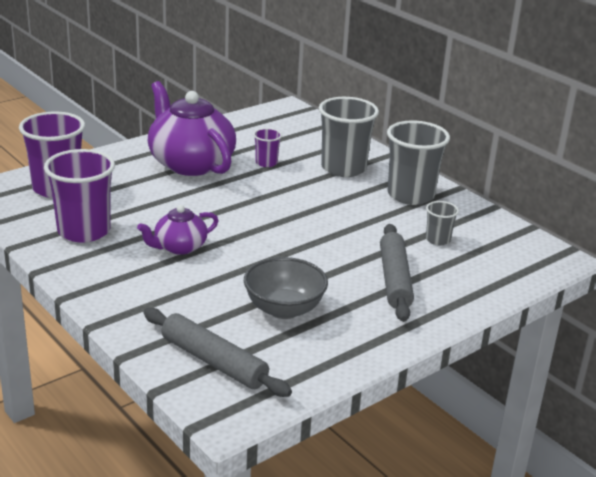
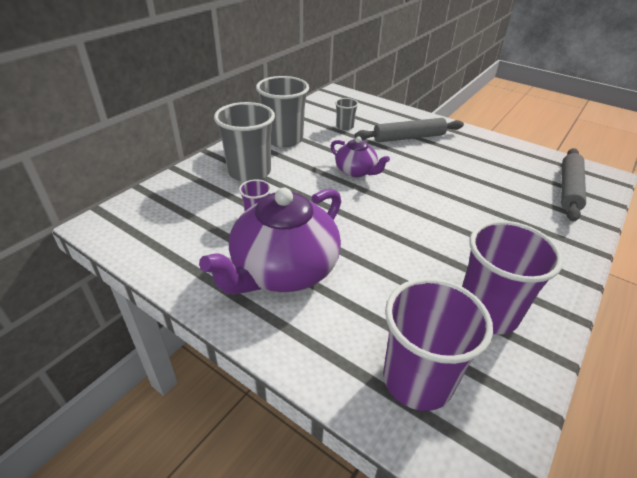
camera: 105 degrees left, 10 degrees up
purple teapot [137,205,219,255] -> purple teapot moved to [330,136,390,177]
grey bowl [244,257,328,319] -> none

